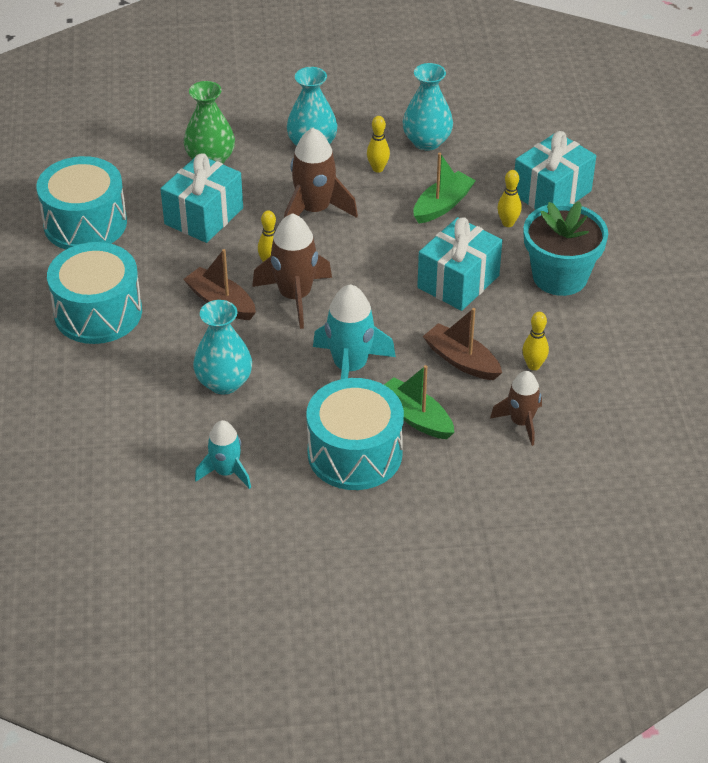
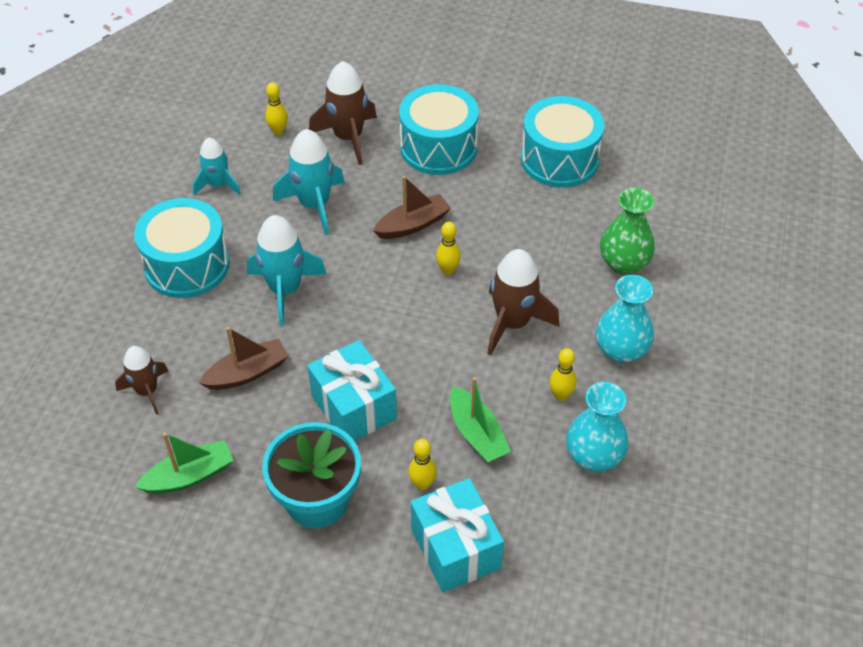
camera: 110 degrees right, 5 degrees up
turquoise gift [161,153,243,243] -> none
turquoise vase [193,300,252,395] -> turquoise rocket [273,129,345,235]
brown rocket [252,213,332,329] -> brown rocket moved to [309,61,377,165]
green boat [384,365,455,439] -> green boat moved to [135,433,234,494]
yellow bowling pin [522,312,549,370] -> yellow bowling pin moved to [265,82,288,135]

